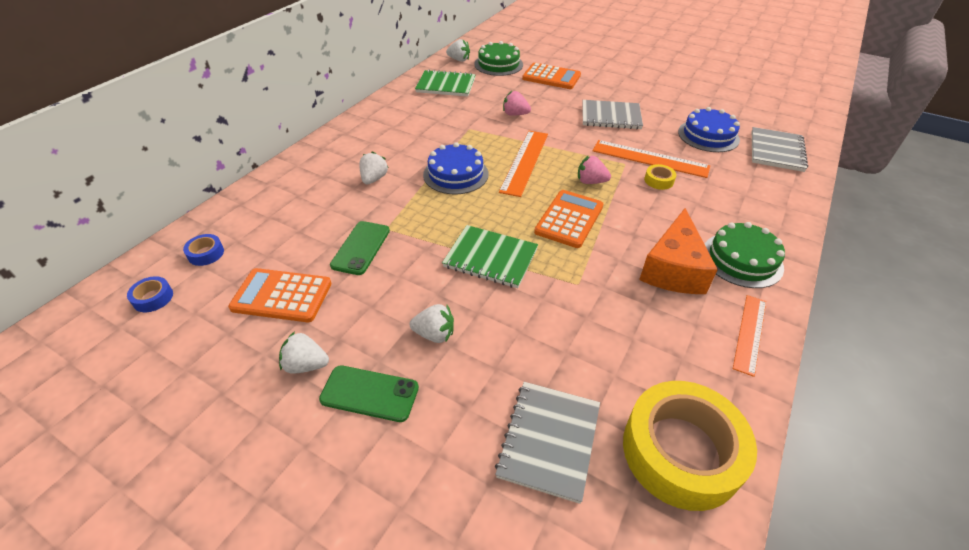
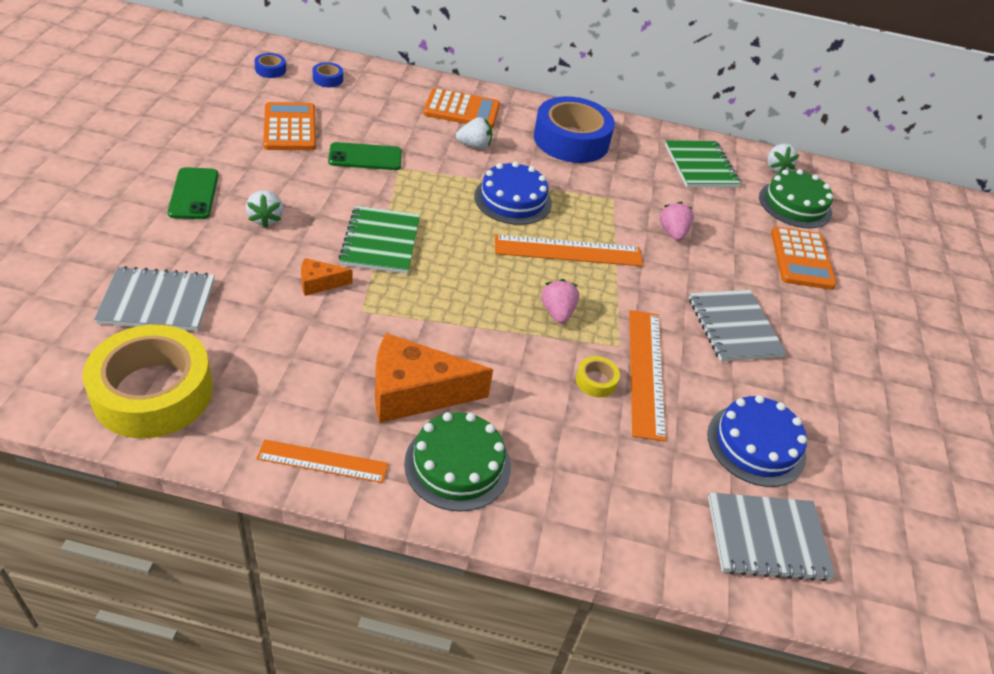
camera: 65 degrees right, 0 degrees up
white strawberry [279,332,329,374] -> none
orange calculator [534,190,604,248] -> orange calculator moved to [423,88,500,128]
none -> orange cheese [301,258,353,296]
none -> blue tape [534,96,615,163]

